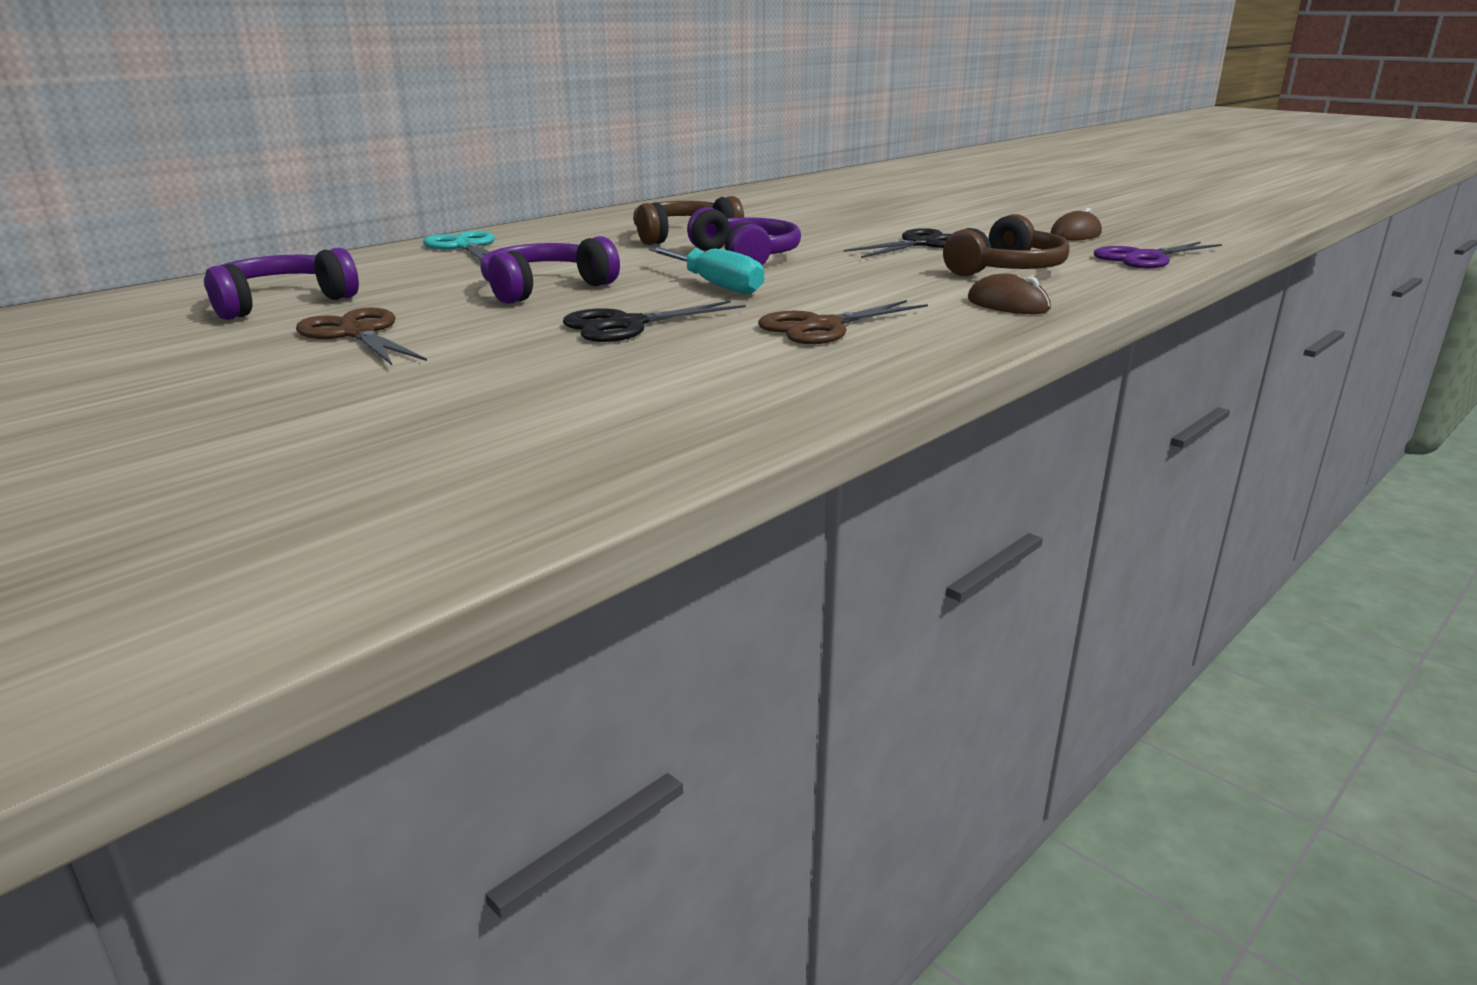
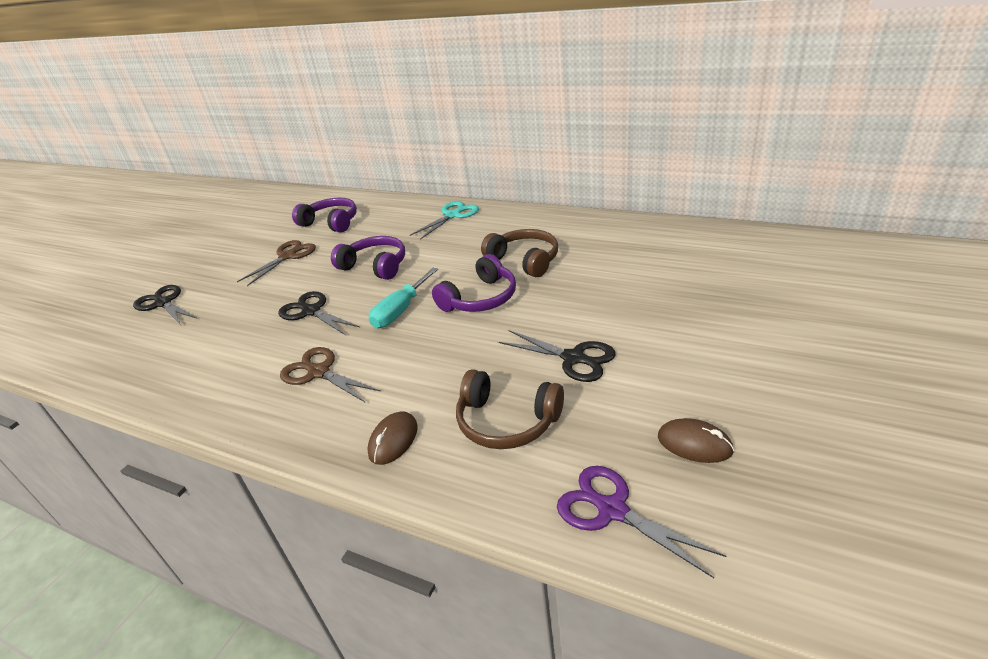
camera: 75 degrees right, 10 degrees up
none -> black scissors [133,285,198,325]

